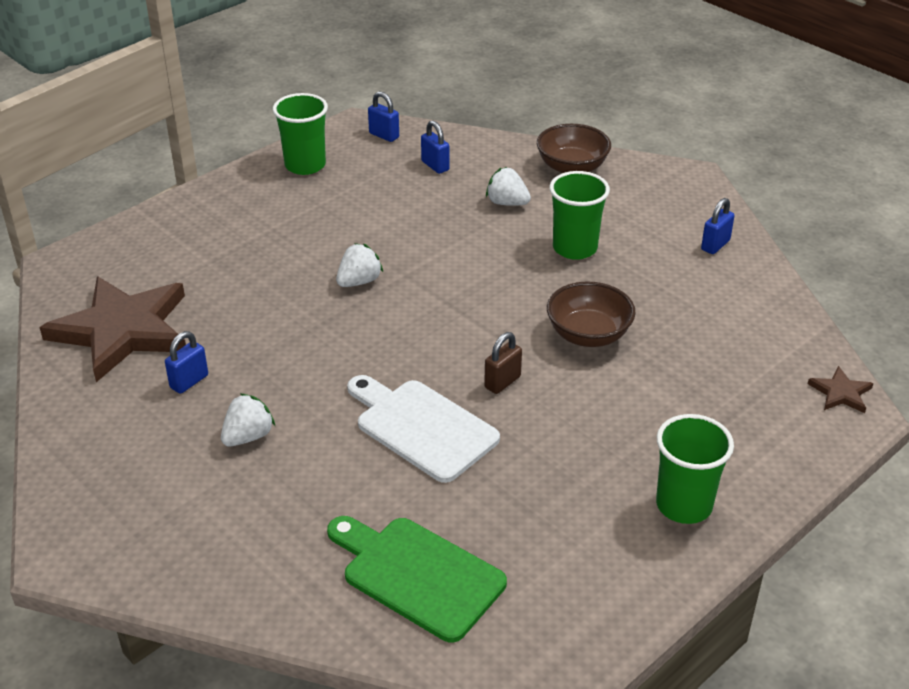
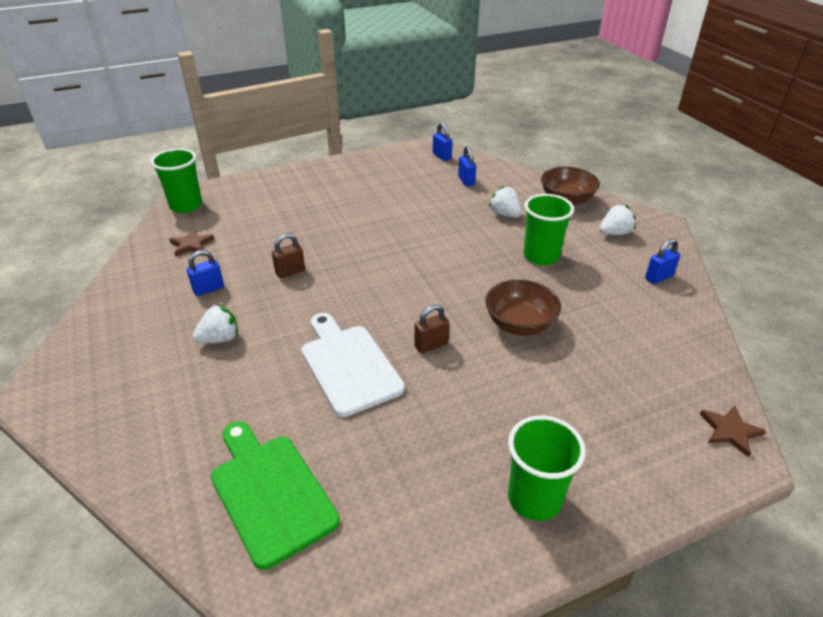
camera: 20 degrees right, 0 degrees up
brown star [39,276,186,382] -> brown star [169,229,214,257], size x0.41
green cup [273,93,328,175] -> green cup moved to [151,148,202,213]
white strawberry [336,243,383,287] -> white strawberry moved to [599,205,636,235]
none -> brown padlock [272,233,305,278]

